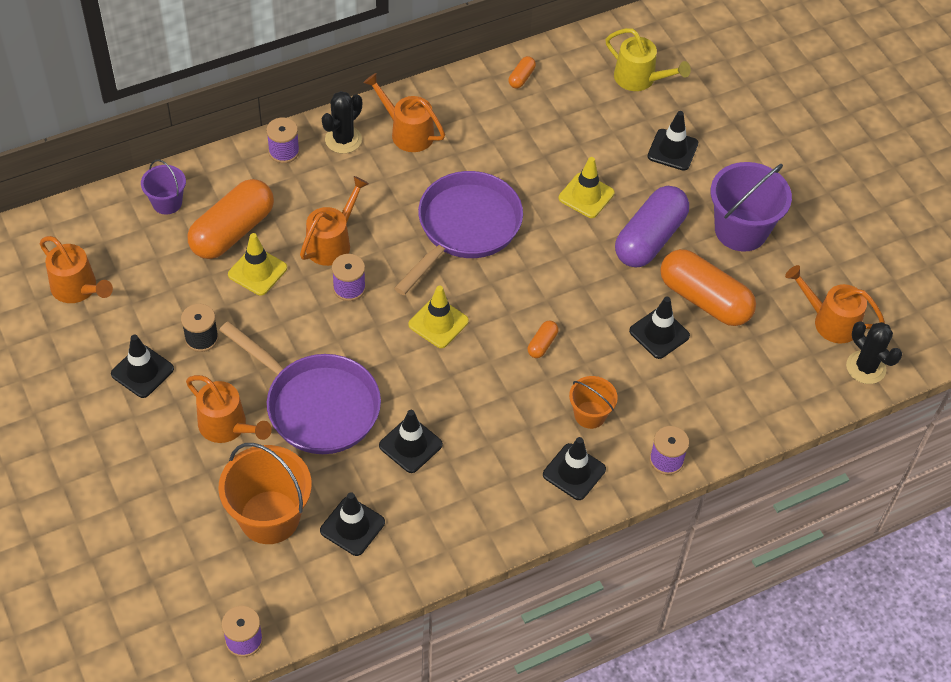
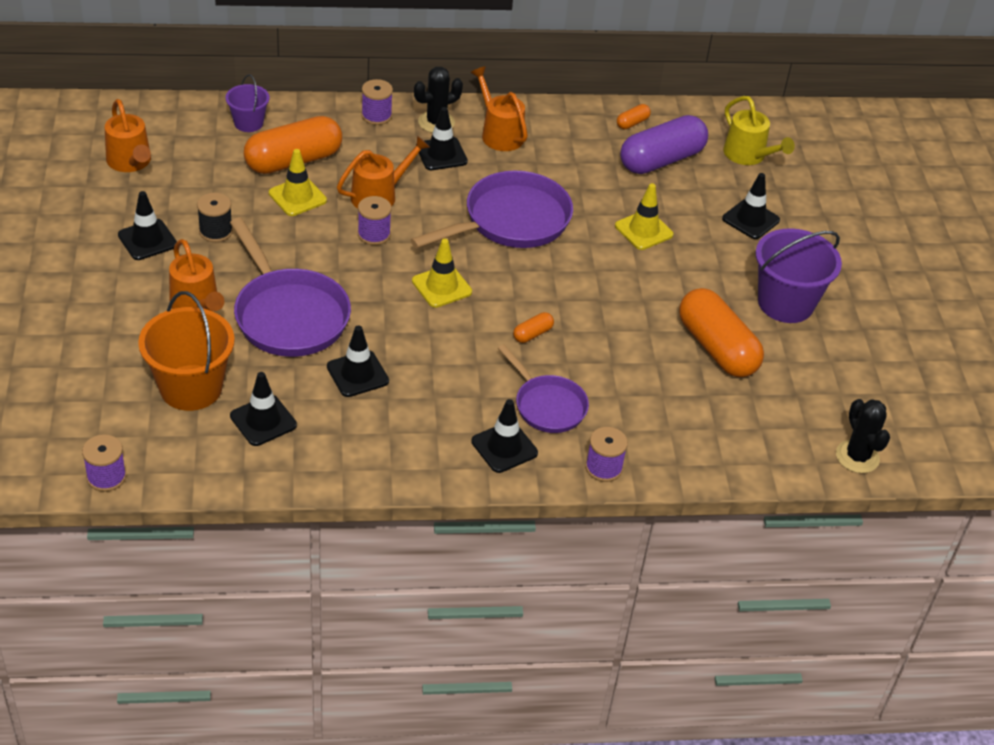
camera: 20 degrees right, 10 degrees down
orange bucket [569,376,618,429] -> purple pan [498,344,589,433]
purple capsule [615,186,689,267] -> purple capsule moved to [620,115,708,174]
black traffic cone [629,297,690,359] -> black traffic cone moved to [416,107,468,170]
orange watering can [785,265,885,343] -> none

